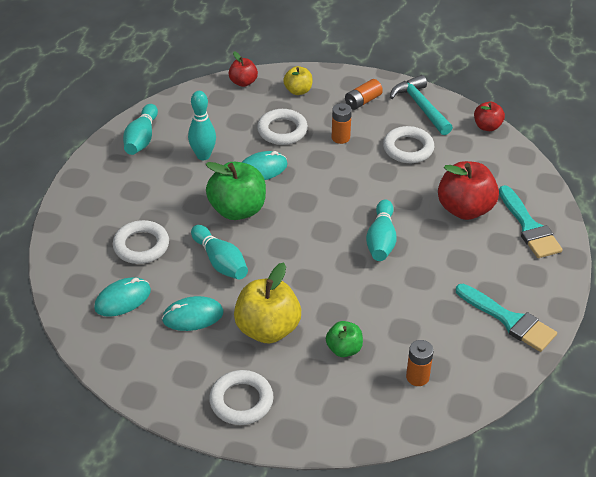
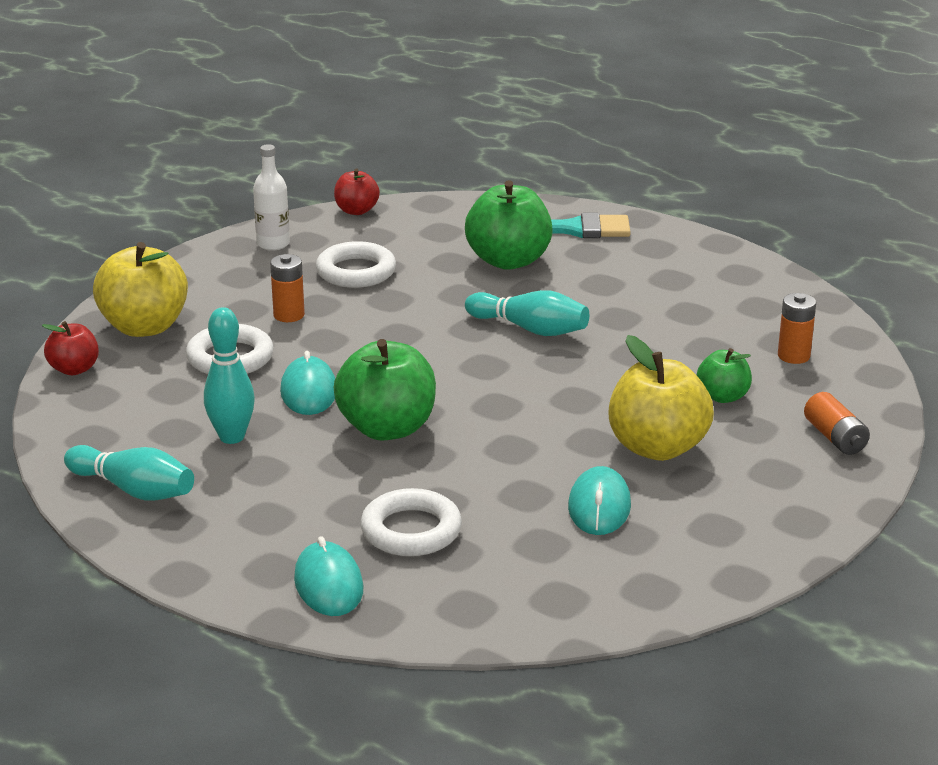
camera: 70 degrees left, 15 degrees down
turquoise mouse [94,277,151,317] -> turquoise mouse moved to [294,536,363,616]
turquoise bowling pin [191,225,248,280] -> none
white ring [209,370,274,425] -> none
yellow apple [283,66,313,95] -> yellow apple [93,242,188,337], size x1.81
orange battery [345,79,383,110] -> orange battery moved to [804,392,870,455]
turquoise hammer [390,75,453,135] -> white bottle [253,144,290,251]
red apple [438,161,499,220] -> green apple [465,180,553,270]
turquoise brush [456,284,557,352] -> none

